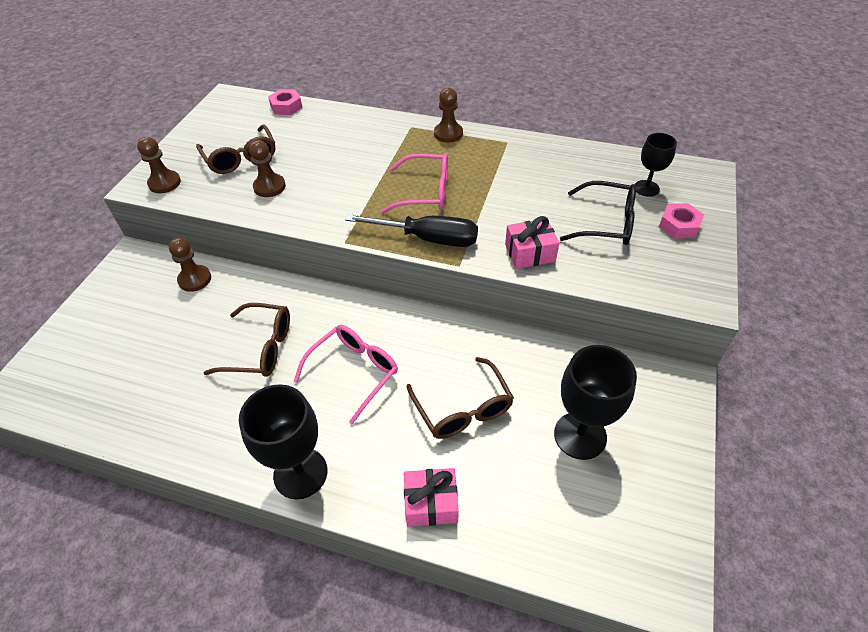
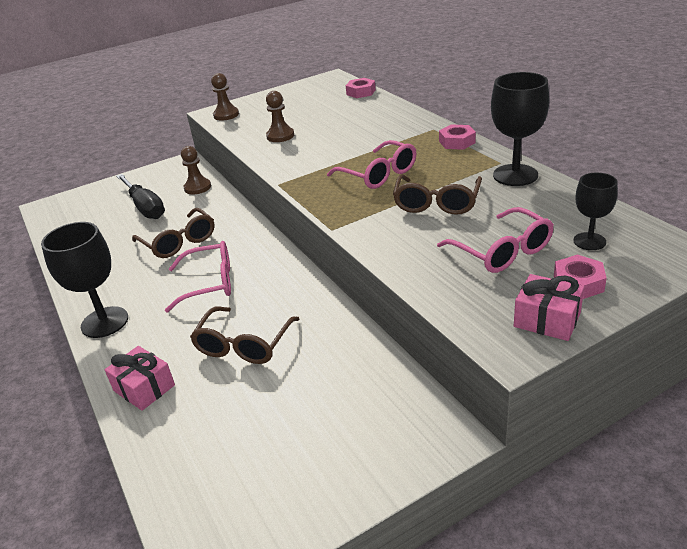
camera: 45 degrees right, 15 degrees down
brown glasses [196,124,275,174] -> brown glasses moved to [393,174,482,215]
black screwdriver [345,214,478,247] -> black screwdriver moved to [116,174,165,219]
brown pawn [434,88,463,143] -> pink nut [439,124,476,150]
pink gift [505,216,559,269] -> pink gift moved to [514,274,584,341]
black goblet [554,345,637,460] -> black goblet moved to [491,72,549,186]
black glasses [560,181,636,245] -> pink glasses [437,207,554,273]

